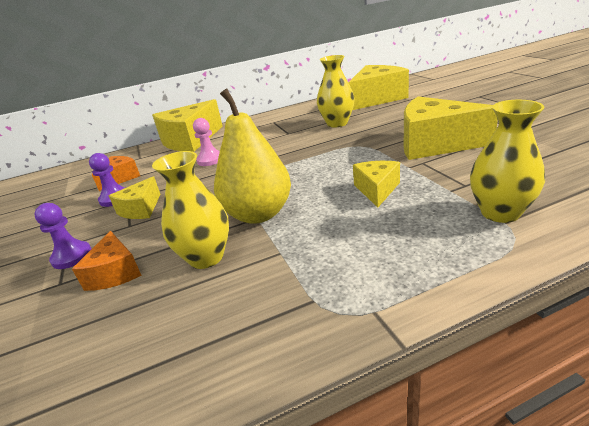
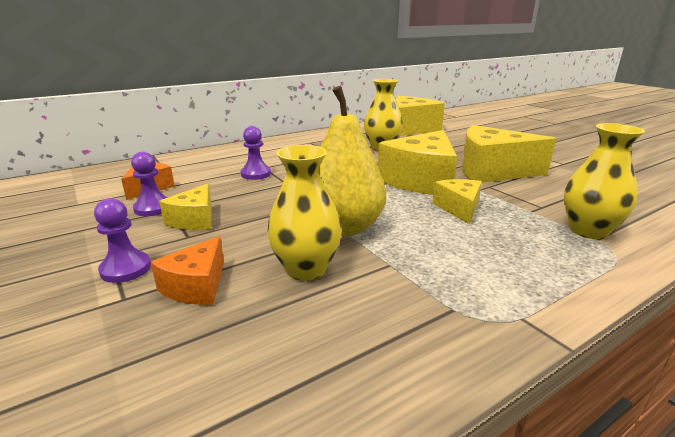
camera: 15 degrees left, 5 degrees down
orange cheese [72,231,142,291] -> orange cheese turned 45 degrees clockwise [151,236,224,305]
yellow cheese [152,99,223,152] -> yellow cheese moved to [378,130,457,195]
pink pawn [193,118,220,166] -> purple pawn [241,126,271,180]

